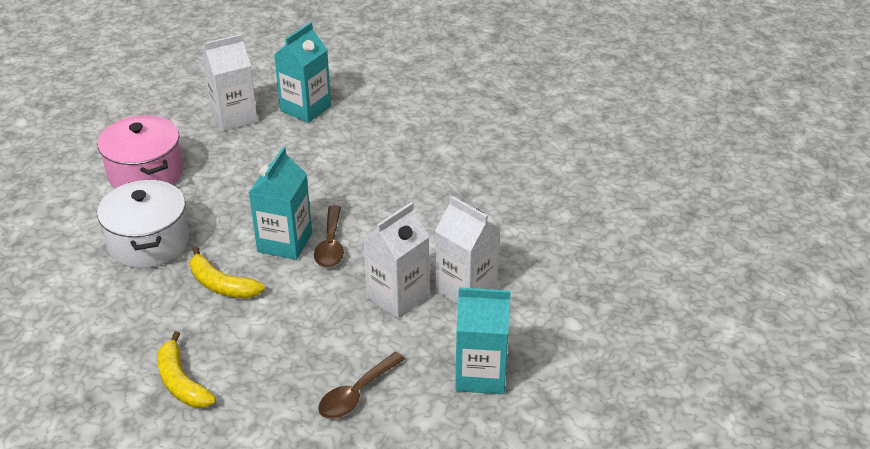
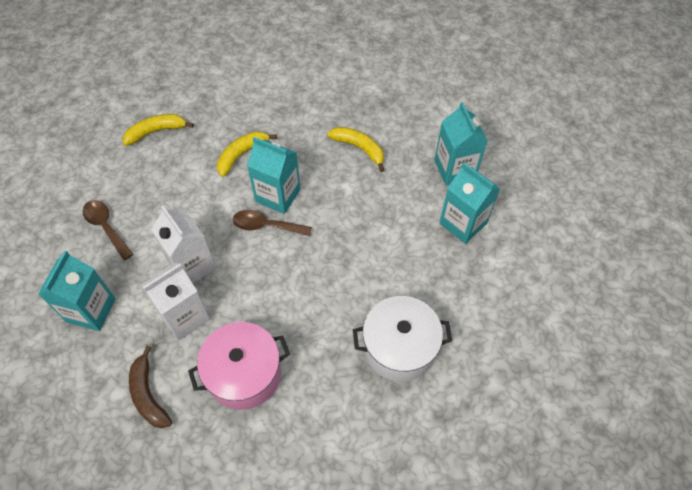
camera: 100 degrees right, 20 degrees up
pink pot [97,115,183,188] -> pink pot moved to [188,322,290,410]
white pot [97,179,189,268] -> white pot moved to [353,296,452,382]
white carton [202,34,258,131] -> turquoise carton [434,102,488,185]
none -> brown banana [129,346,172,428]
none -> yellow banana [327,127,384,172]

